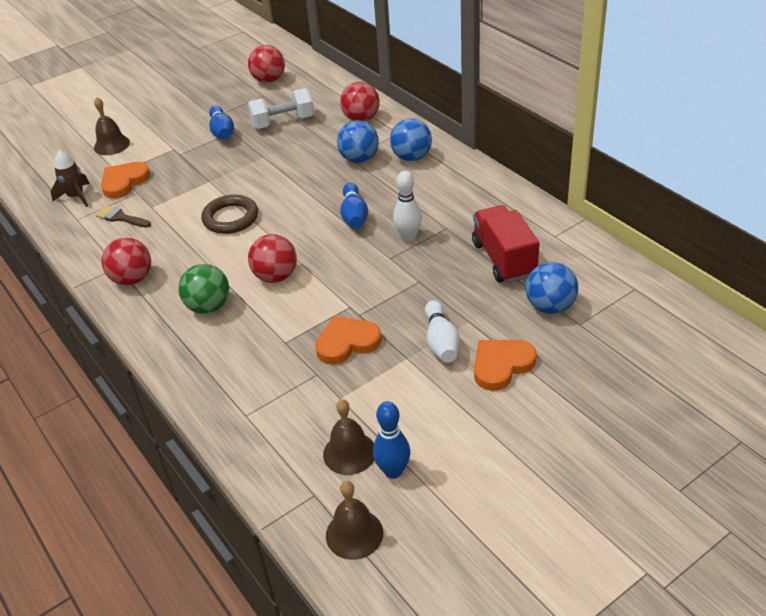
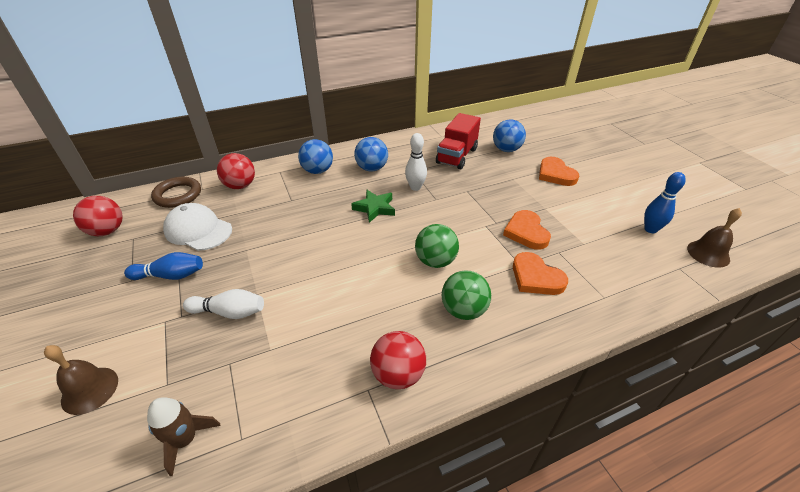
camera: 80 degrees left, 0 degrees up
brown brush [95,205,151,228] -> none
orange heart [101,162,150,199] -> orange heart moved to [513,252,568,295]
brown ring [201,195,258,234] -> brown ring moved to [151,177,201,208]
white dumbbell [248,88,314,129] -> white cap [163,203,232,251]
red ball [248,234,297,283] -> green ball [415,224,459,268]
brown bell [323,399,374,475] -> none
blue ball [337,120,379,163] -> blue ball moved to [354,137,388,172]
blue bowling pin [340,183,368,229] -> green star [351,190,395,223]
white bowling pin [425,300,460,363] -> white bowling pin moved to [183,289,264,319]
red truck [472,205,539,283] -> red truck turned 60 degrees counterclockwise [436,113,481,170]

